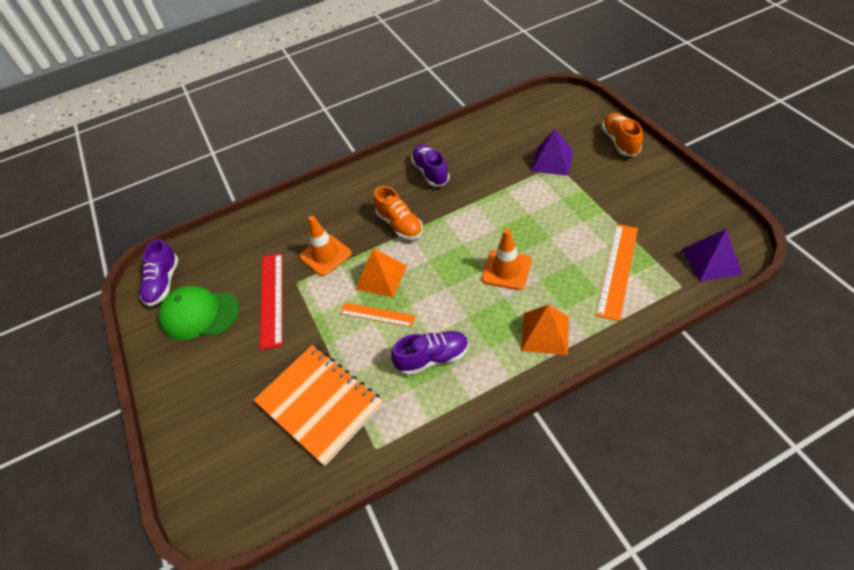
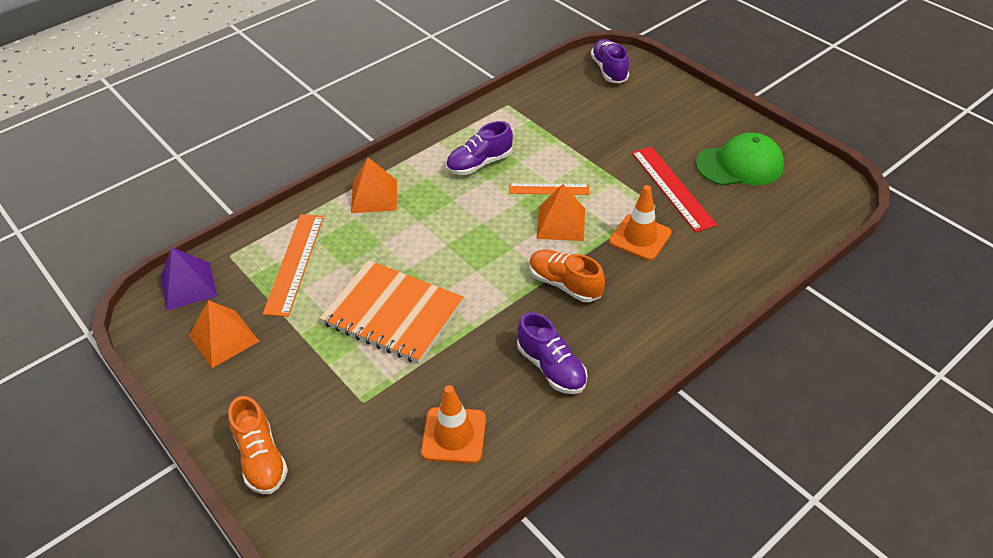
camera: 160 degrees right, 5 degrees down
purple shoe [139,239,179,307] -> purple shoe moved to [591,39,629,83]
orange notebook [254,345,383,466] -> orange notebook moved to [320,260,464,364]
orange traffic cone [482,229,532,290] -> orange traffic cone moved to [421,385,486,463]
purple pyramid [531,129,573,176] -> none
none -> orange pyramid [189,300,259,368]

